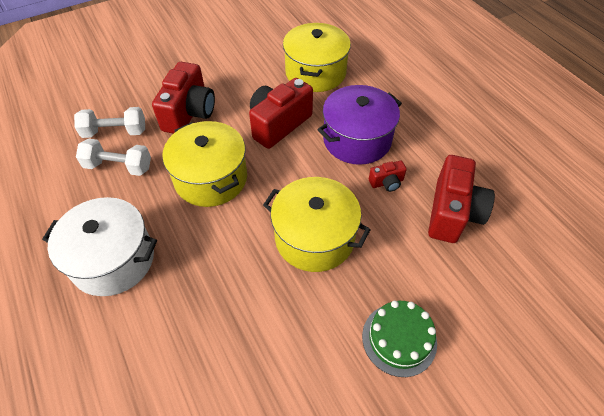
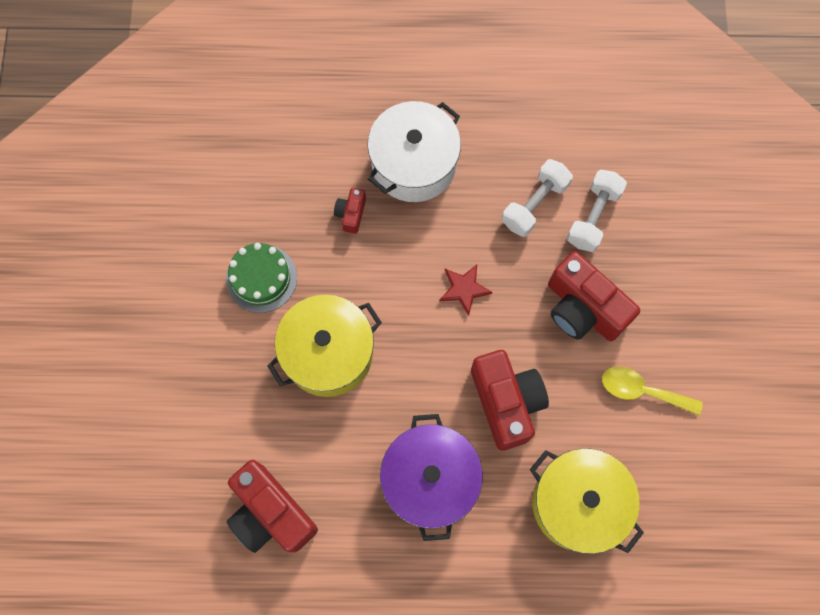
camera: 120 degrees right, 20 degrees up
yellow pot [162,121,247,207] -> red star [439,265,493,316]
green cake [362,301,437,377] -> green cake moved to [226,243,297,313]
red camera [369,160,407,192] -> red camera moved to [334,188,366,234]
none -> yellow spoon [602,367,703,415]

